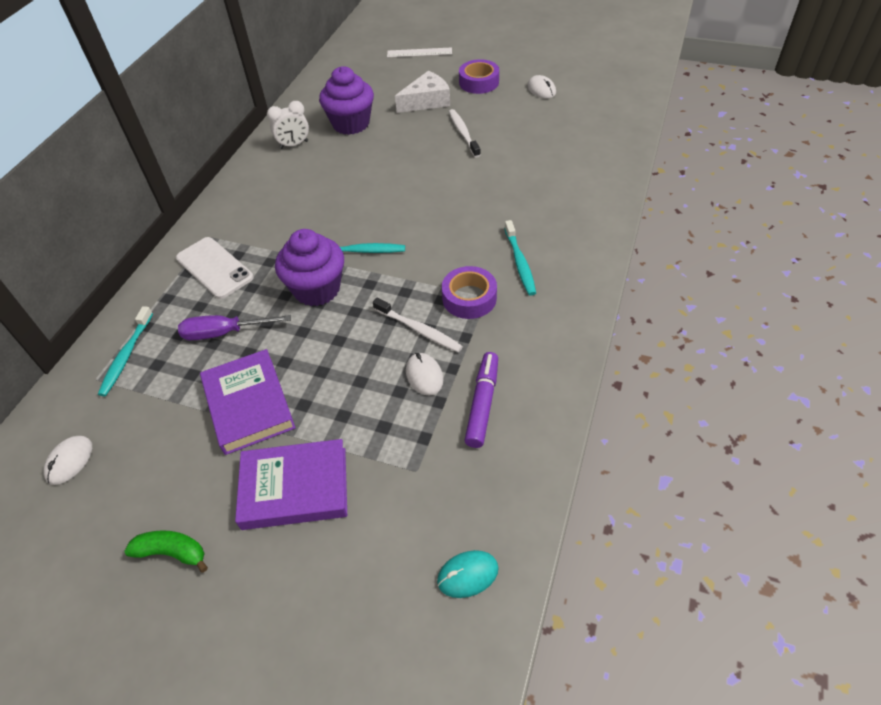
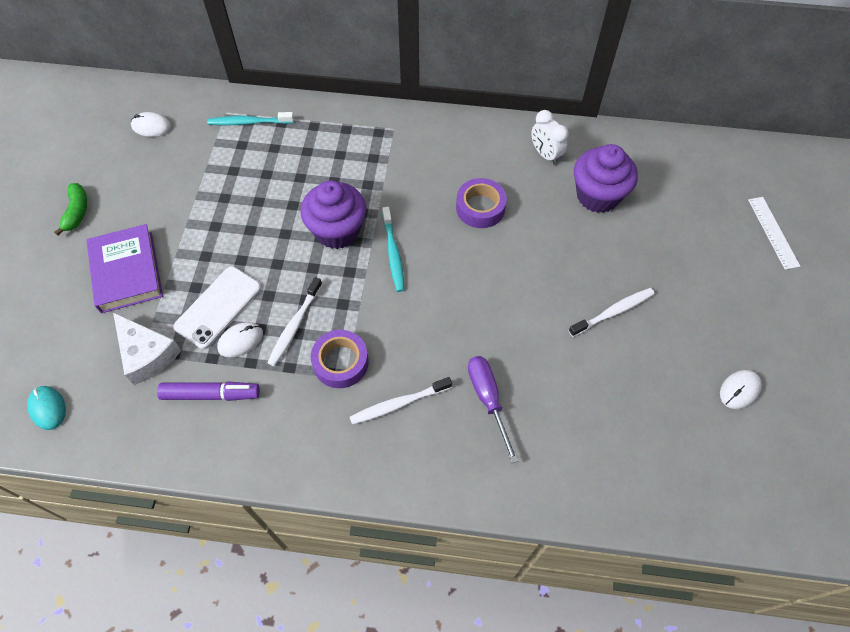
camera: 75 degrees right, 10 degrees up
white phone [176,237,254,299] -> white phone moved to [173,266,261,349]
purple screwdriver [178,315,291,340] -> purple screwdriver moved to [468,356,519,463]
purple book [200,349,296,455] -> none
white cheese [395,71,450,113] -> white cheese moved to [113,312,181,385]
purple tape [459,59,499,94] -> purple tape moved to [456,178,507,228]
turquoise toothbrush [504,220,536,296] -> white toothbrush [350,377,452,425]

